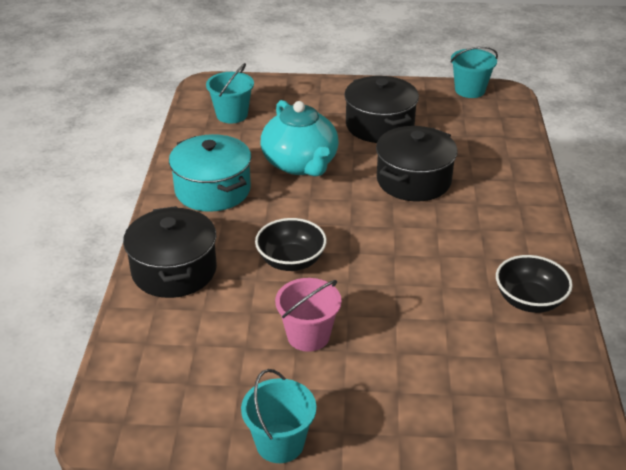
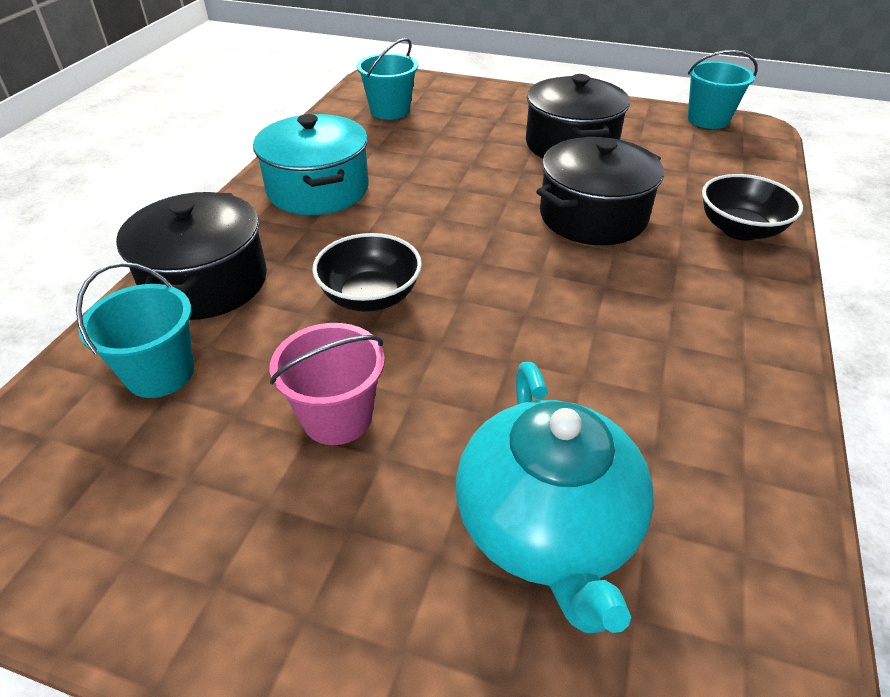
camera: 15 degrees right, 5 degrees up
turquoise bucket [241,369,316,463] -> turquoise bucket moved to [76,262,194,398]
turquoise teapot [261,100,339,176] -> turquoise teapot moved to [456,362,654,633]
black bowl [496,255,573,313] -> black bowl moved to [702,174,803,241]

